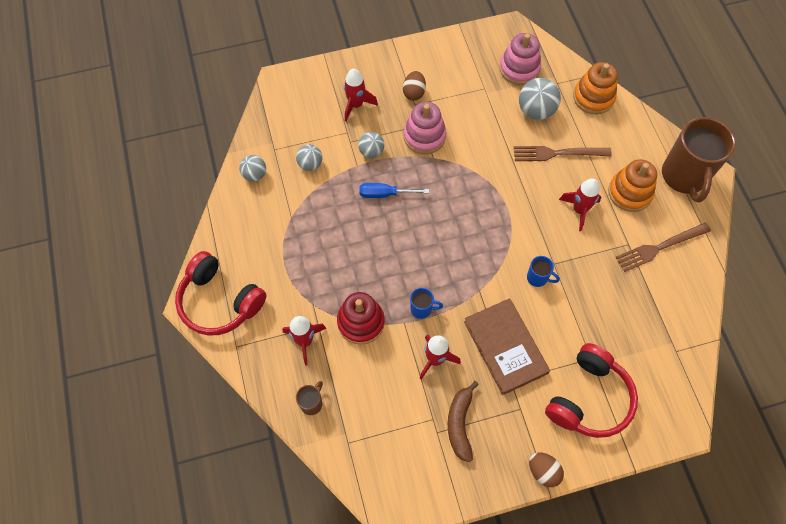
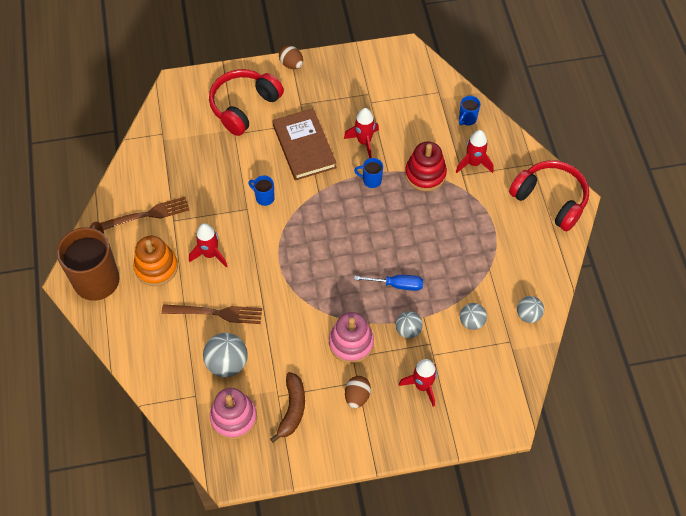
camera: 175 degrees left, 5 degrees down
brown mug [296,381,323,415] -> blue mug [459,96,480,125]
brown banana [448,381,479,462] -> brown banana moved to [270,372,305,443]
orange stacking toy [573,62,618,114] -> none

